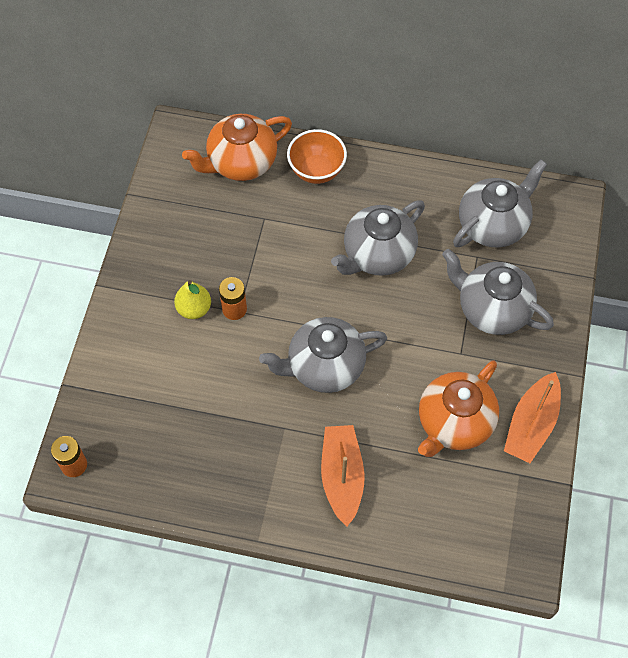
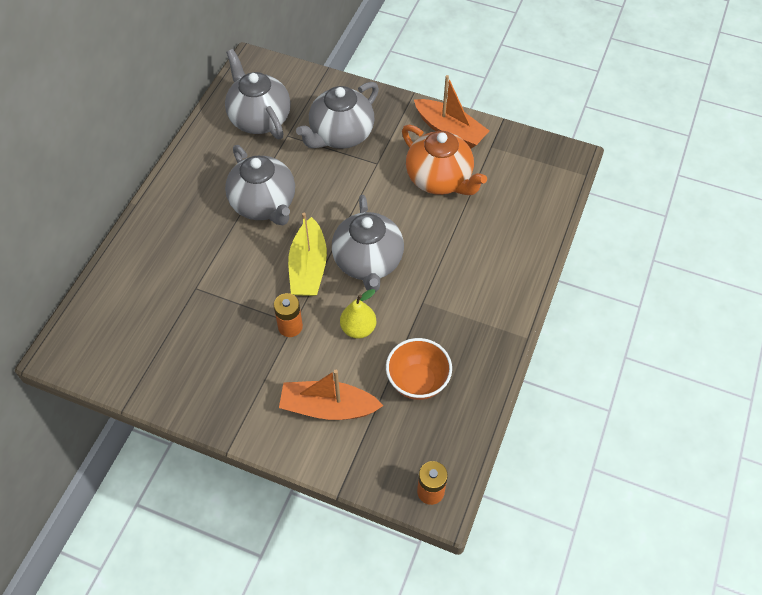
camera: 80 degrees left, 5 degrees down
yellow pear [174,280,211,319] -> yellow pear moved to [340,289,376,339]
orange teapot [182,114,292,181] -> none
orange bowl [287,129,347,184] -> orange bowl moved to [386,338,452,400]
orange boat [321,425,365,526] -> orange boat moved to [279,370,383,420]
none -> yellow boat [288,213,327,296]

